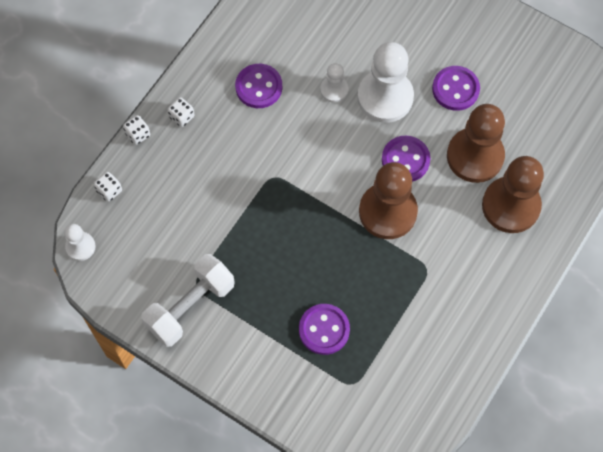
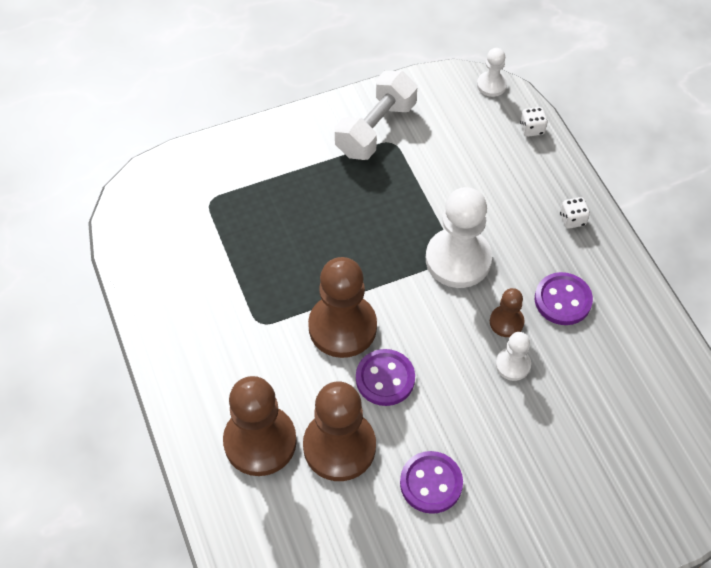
camera: 125 degrees right, 10 degrees down
white dice [123,115,150,145] -> none
white dumbbell [141,254,235,347] -> white dumbbell turned 45 degrees clockwise [335,71,417,160]
purple button [299,304,350,355] -> none
white pawn [357,42,414,123] -> white pawn moved to [426,187,492,288]
none -> brown pawn [490,288,525,337]

